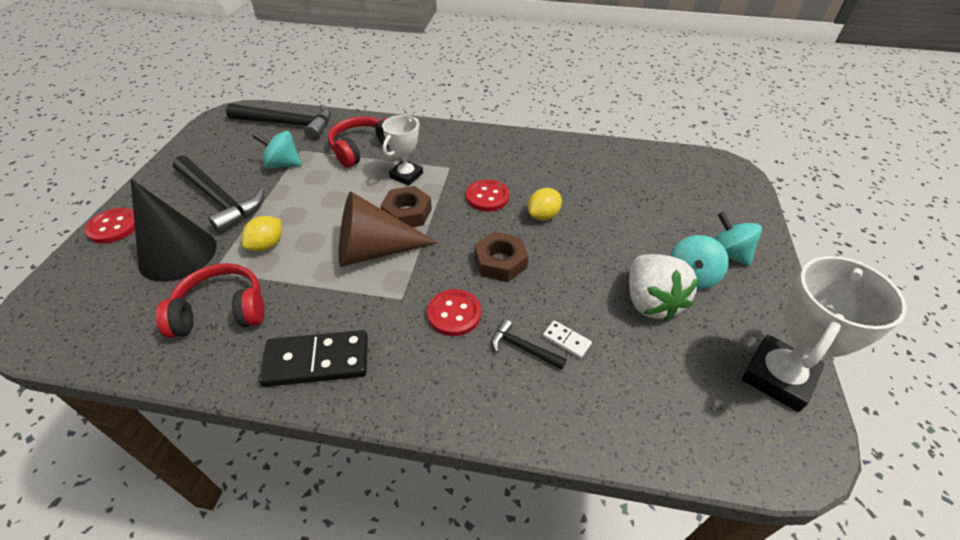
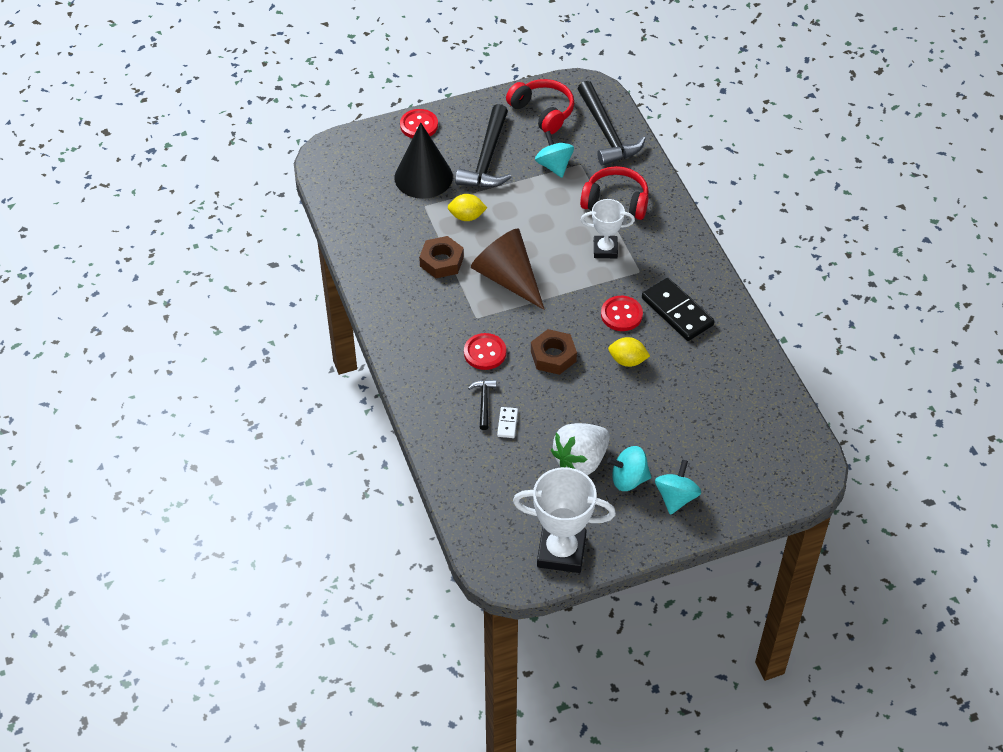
camera: 60 degrees right, 5 degrees up
red headphones [156,263,265,338] -> red headphones moved to [506,79,574,134]
black domino [259,330,368,387] -> black domino moved to [642,278,715,341]
brown nut [380,186,432,227] -> brown nut moved to [419,236,464,278]

